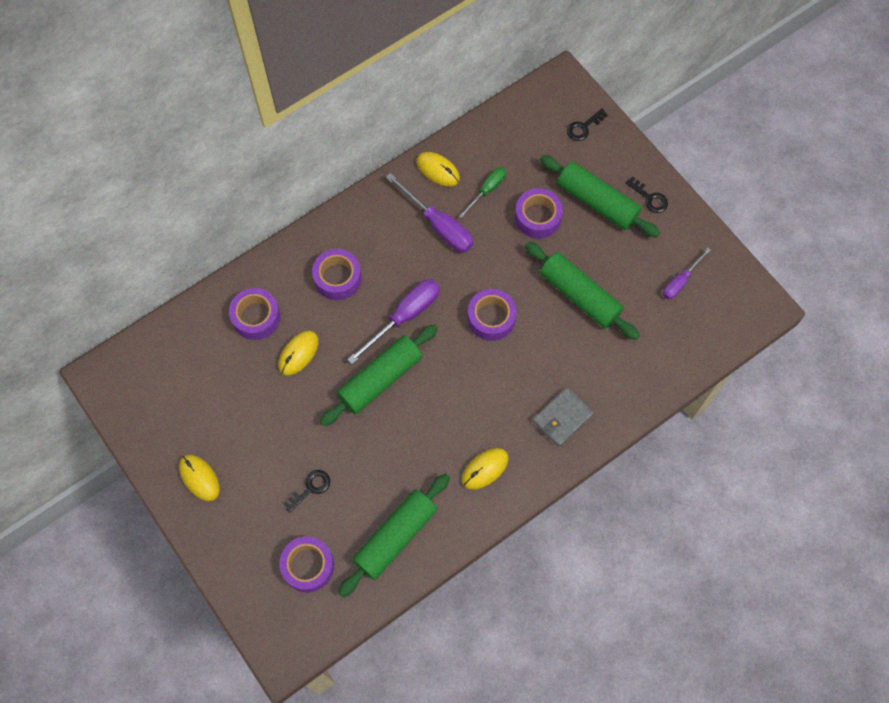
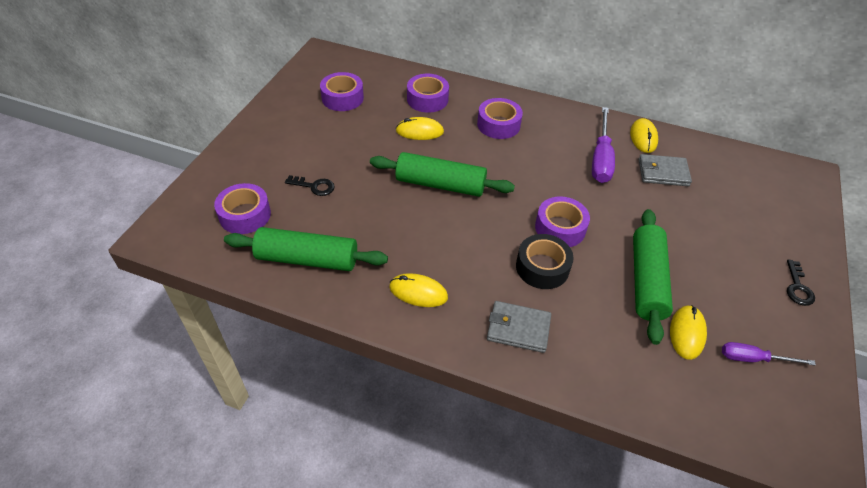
camera: 55 degrees right, 20 degrees down
yellow mouse [179,455,220,501] -> yellow mouse moved to [670,305,707,360]
purple screwdriver [347,279,440,364] -> none
green screwdriver [459,167,506,218] -> grey wallet [639,154,692,186]
purple tape [515,188,563,239] -> purple tape moved to [320,72,364,111]
green rolling pin [540,155,660,238] -> none
black key [567,108,608,141] -> none
none -> black tape [516,234,574,289]

